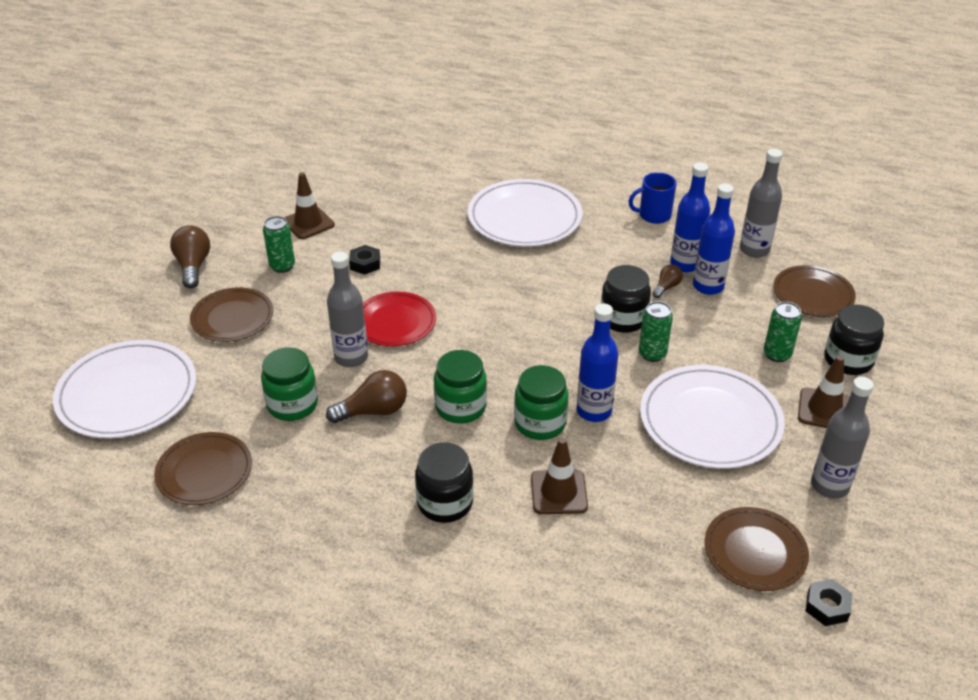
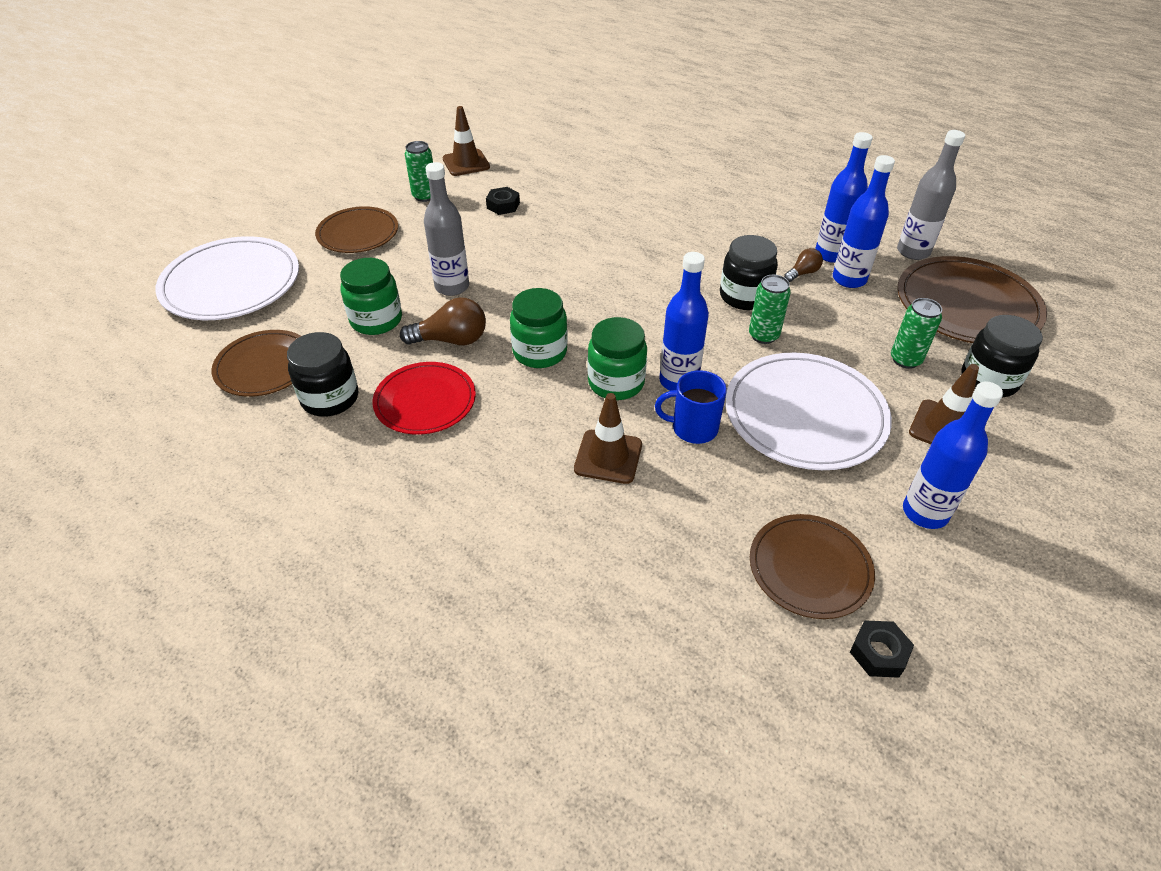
camera: 15 degrees right, 5 degrees up
brown light bulb [170,225,210,288] -> none
red plate [363,292,436,346] -> red plate moved to [372,362,476,435]
black jar [415,442,474,523] -> black jar moved to [287,332,358,416]
white plate [468,179,583,247] -> none
blue mug [628,172,676,224] -> blue mug moved to [655,370,727,444]
brown plate [773,265,856,317] -> brown plate [897,256,1047,343], size x1.56
grey bottle [811,377,874,499] -> blue bottle [903,381,1003,529]

